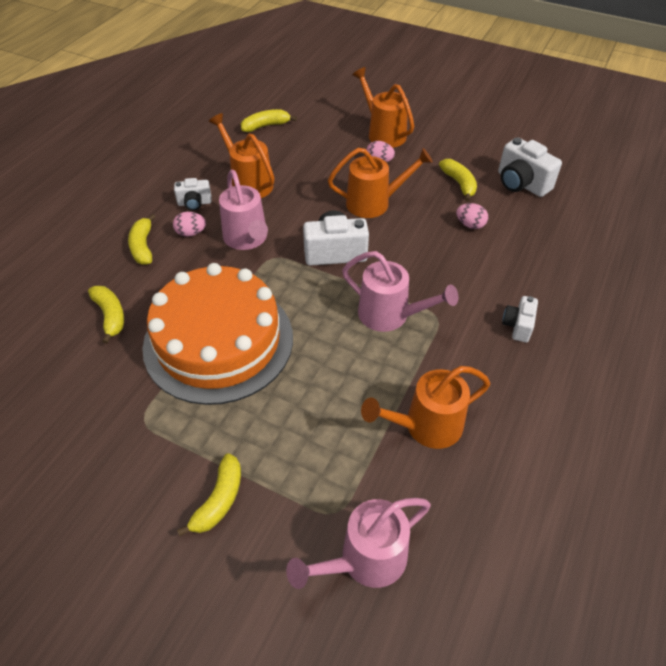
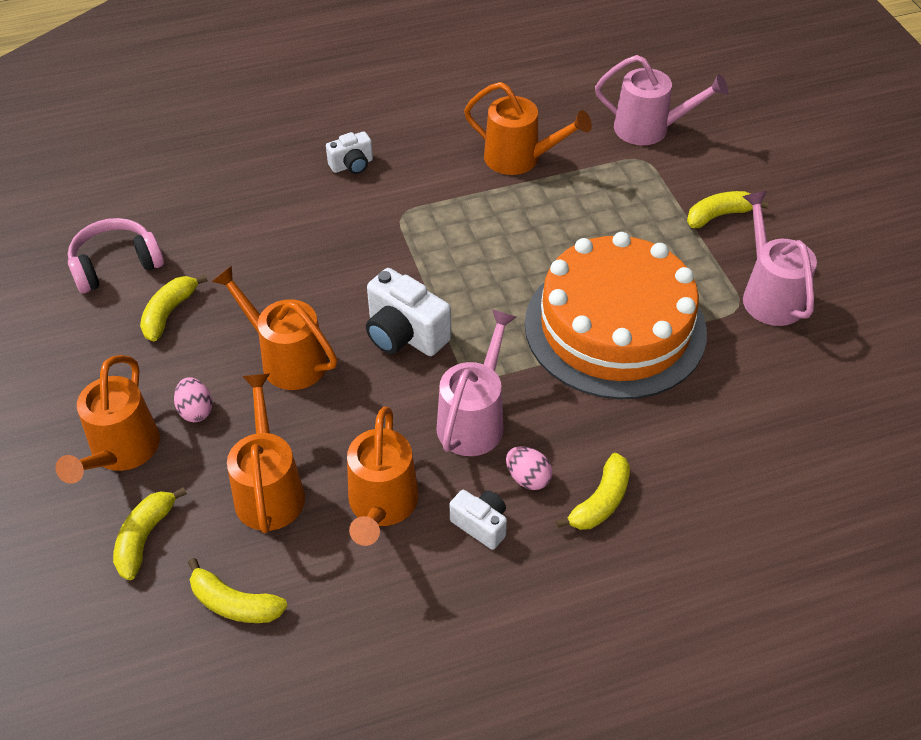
camera: 135 degrees left, 0 degrees up
yellow banana [88,286,124,344] -> yellow banana moved to [113,487,187,580]
pink watering can [342,251,458,332] -> pink watering can moved to [743,191,817,326]
pink egg [456,203,488,229] -> none
white camera [498,137,562,197] -> pink headphones [68,218,164,293]
none -> orange watering can [227,373,305,533]

